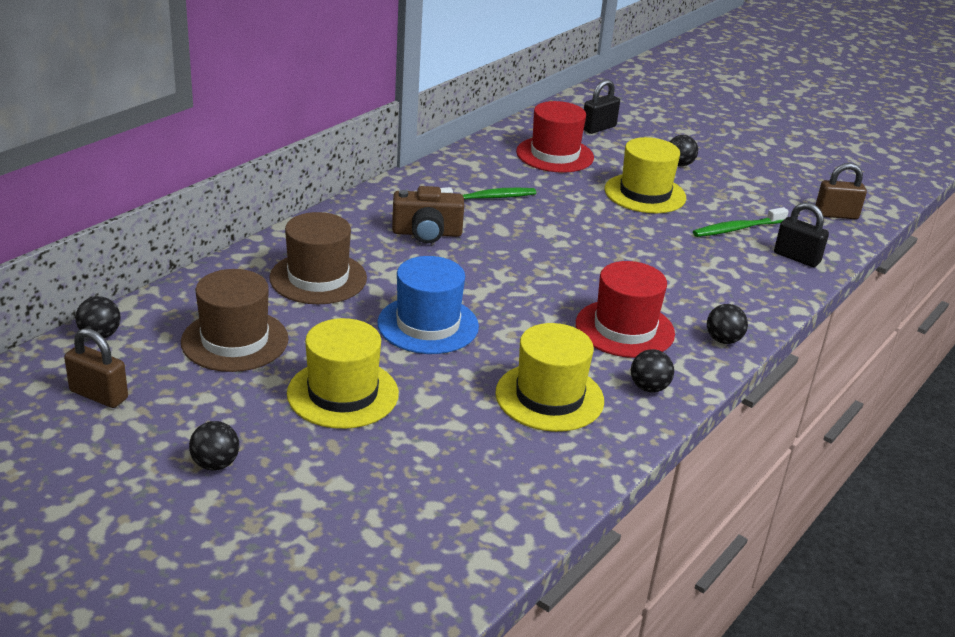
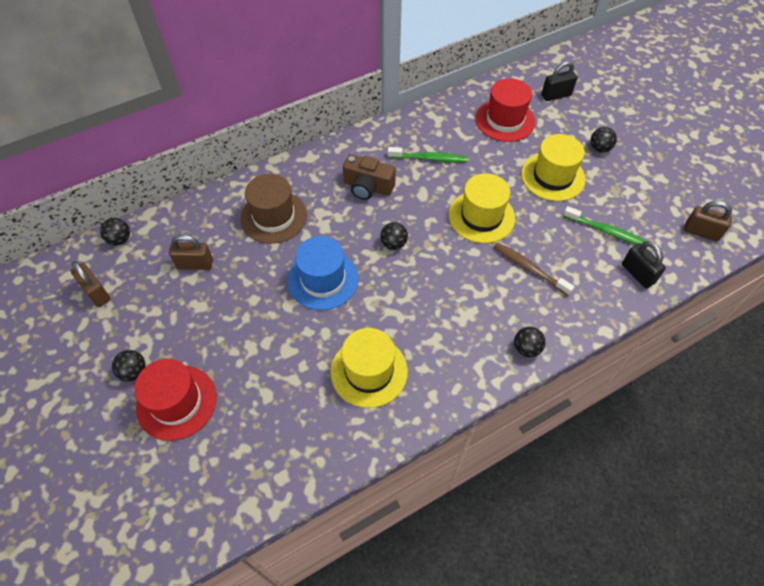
camera: 25 degrees right, 25 degrees up
brown hat [181,269,289,372] -> brown padlock [169,234,213,270]
yellow hat [287,318,399,429] -> yellow hat moved to [449,173,515,243]
red hat [576,261,675,358] -> red hat moved to [134,359,216,441]
black ball [631,349,674,393] -> black ball moved to [380,222,408,250]
green toothbrush [693,207,789,237] -> green toothbrush turned 150 degrees counterclockwise [563,206,647,248]
none -> brown toothbrush [494,242,575,296]

